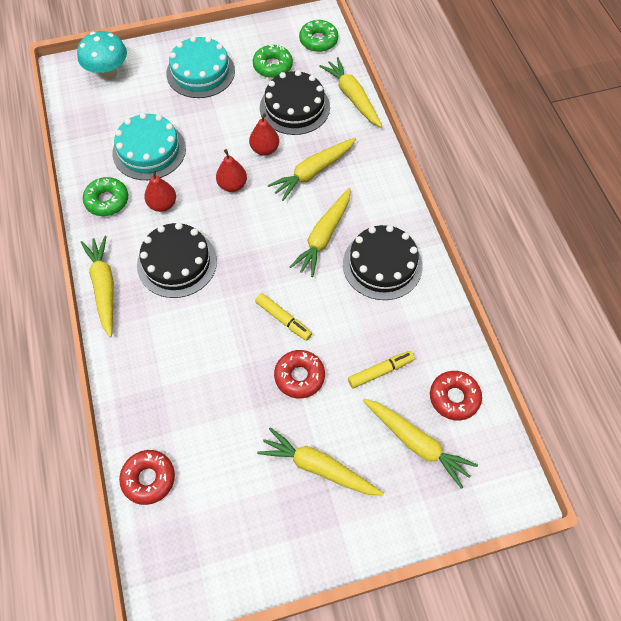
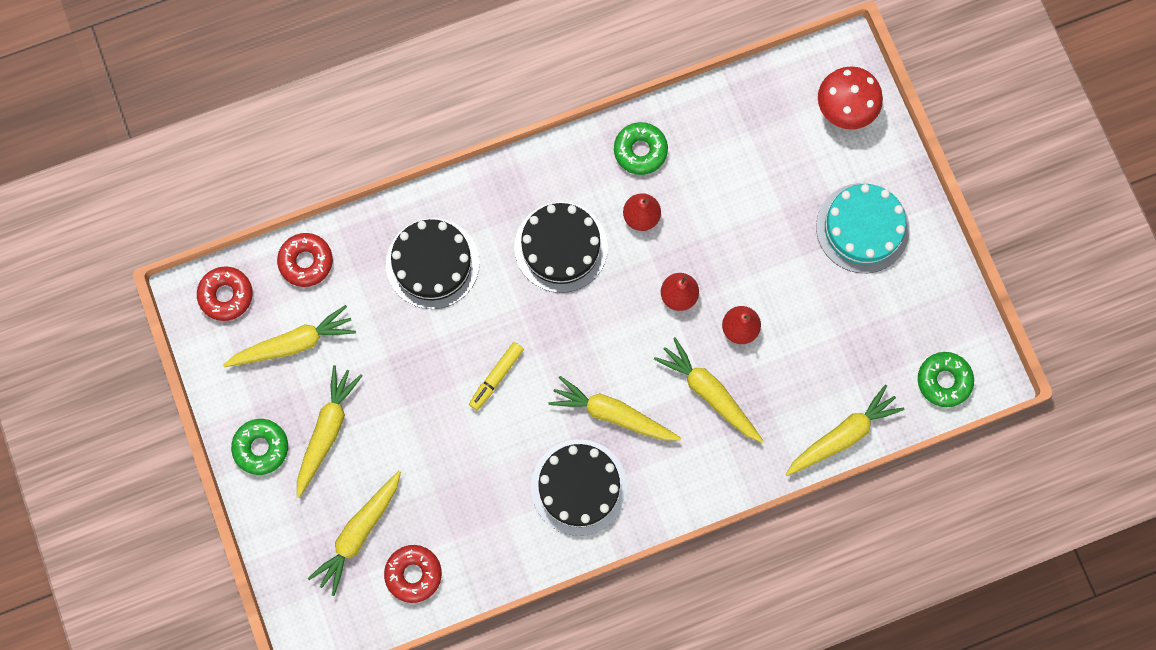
camera: 85 degrees right, 15 degrees up
turquoise mushroom [77,31,127,80] -> red mushroom [818,66,883,130]
yellow carrot [81,236,114,337] -> yellow carrot moved to [223,305,356,367]
turquoise cake [112,113,186,180] -> none
green donut [253,45,293,78] -> green donut moved to [231,419,288,475]
black cake [260,70,330,135] -> black cake moved to [386,218,480,309]
red donut [274,350,325,398] -> red donut moved to [197,266,253,321]
yellow marker [348,351,415,388] -> none

